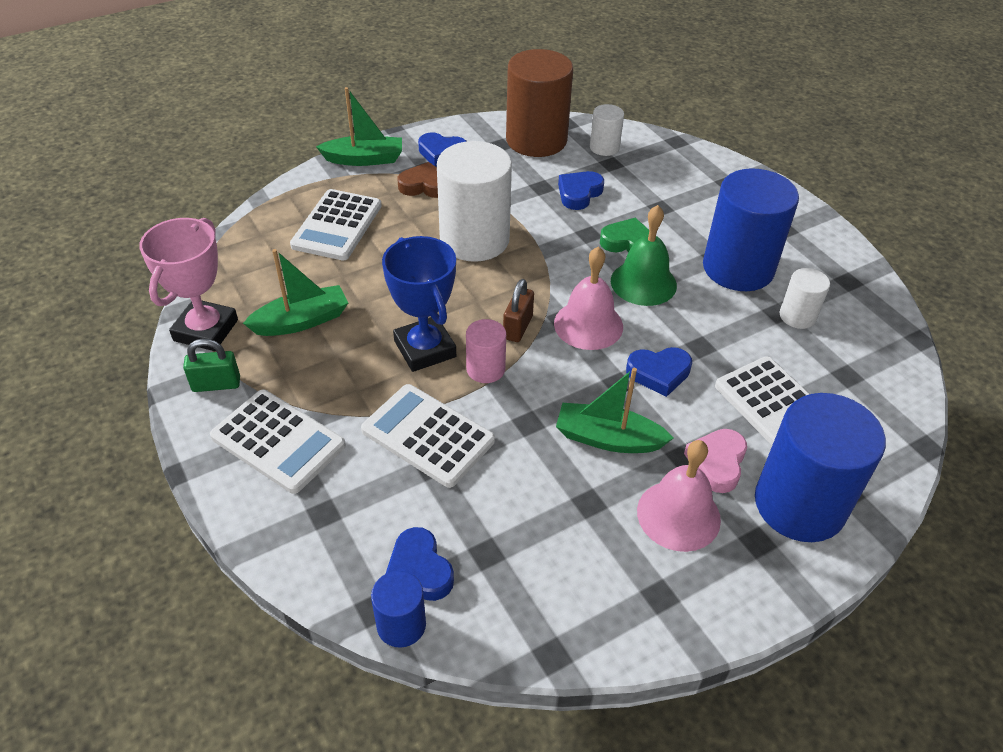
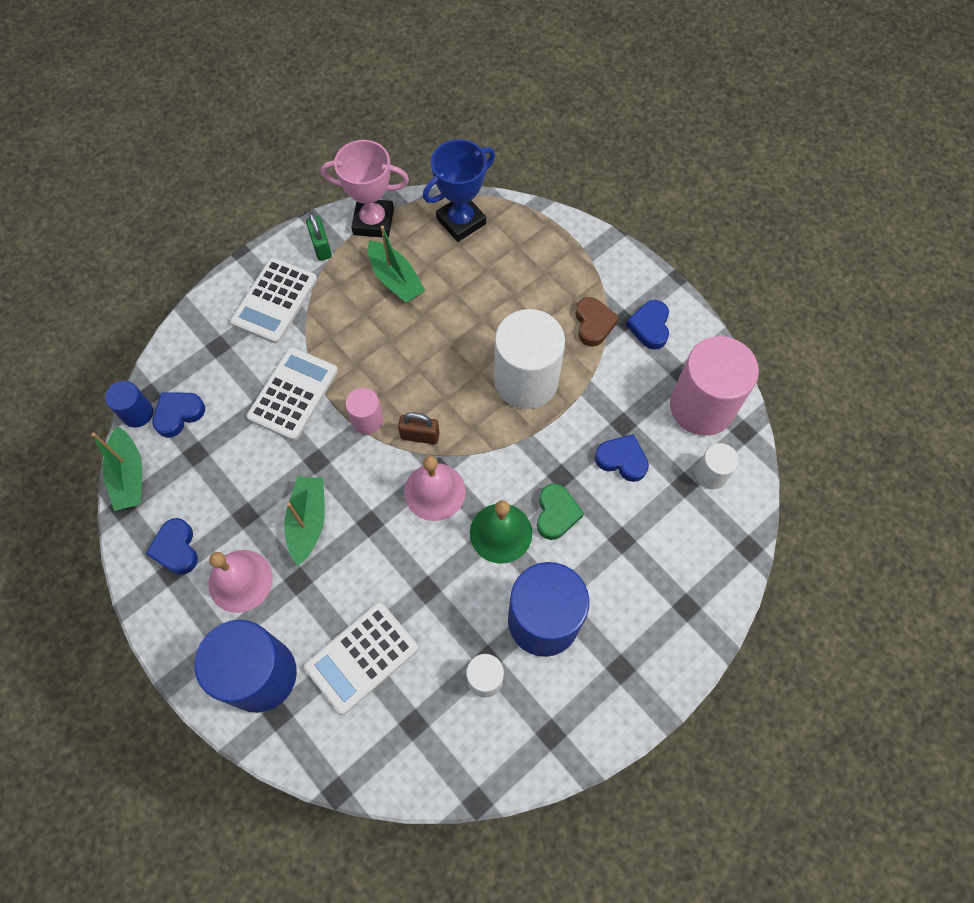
camera: 80 degrees right, 20 degrees up
white calculator [290,189,382,261] -> none
green boat [316,87,402,166] -> green boat moved to [92,426,142,511]
blue trophy [382,236,456,372] -> blue trophy moved to [423,139,495,242]
brown cylinder [506,49,573,157] -> pink cylinder [670,336,759,436]
blue heart [626,347,692,397] -> blue heart moved to [145,518,198,575]
pink heart [684,429,747,493] -> none

